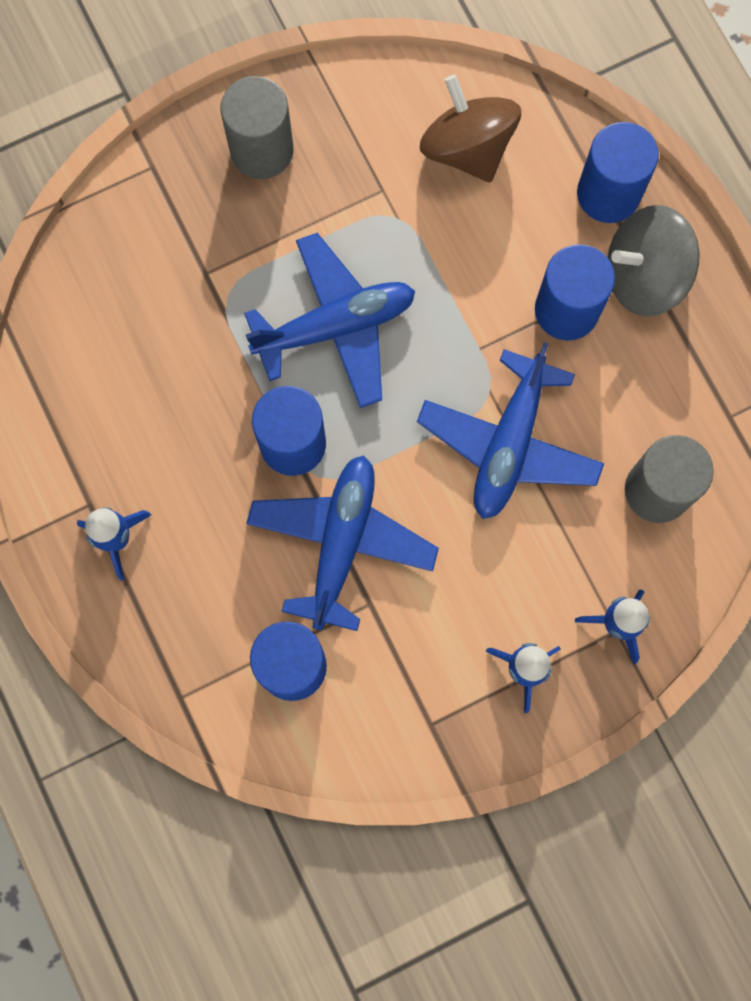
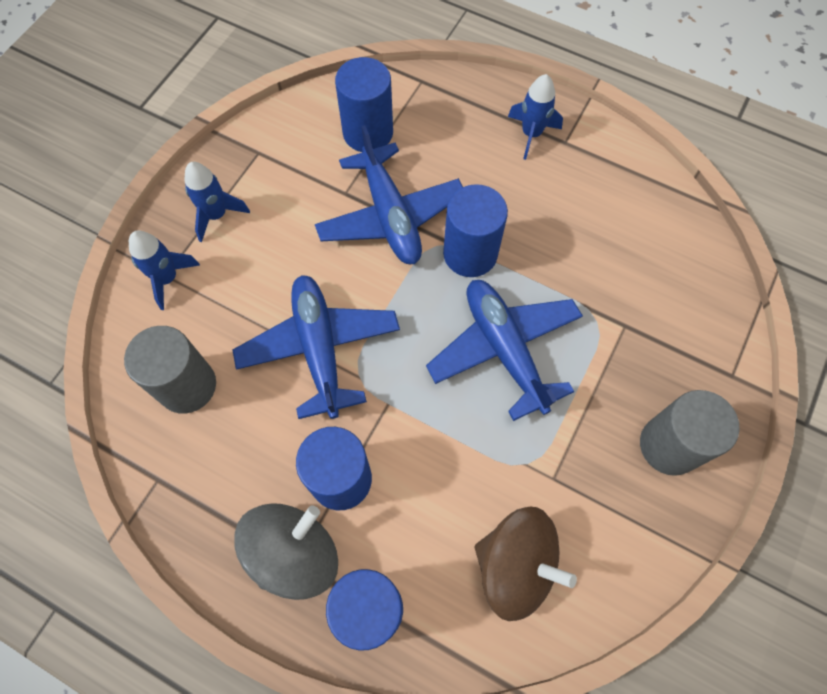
camera: 145 degrees right, 10 degrees down
blue plane [244,233,415,408] -> blue plane turned 120 degrees clockwise [426,280,583,421]

